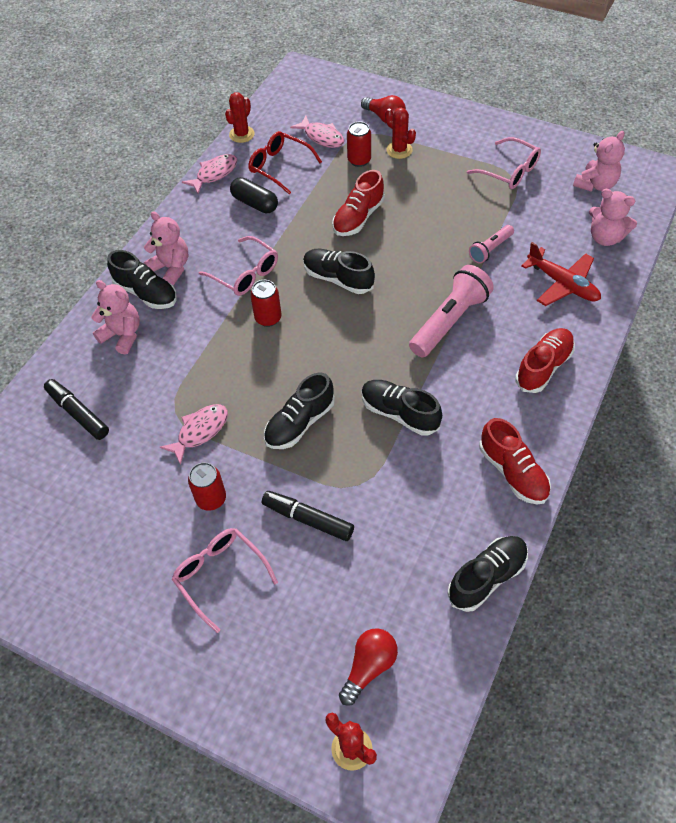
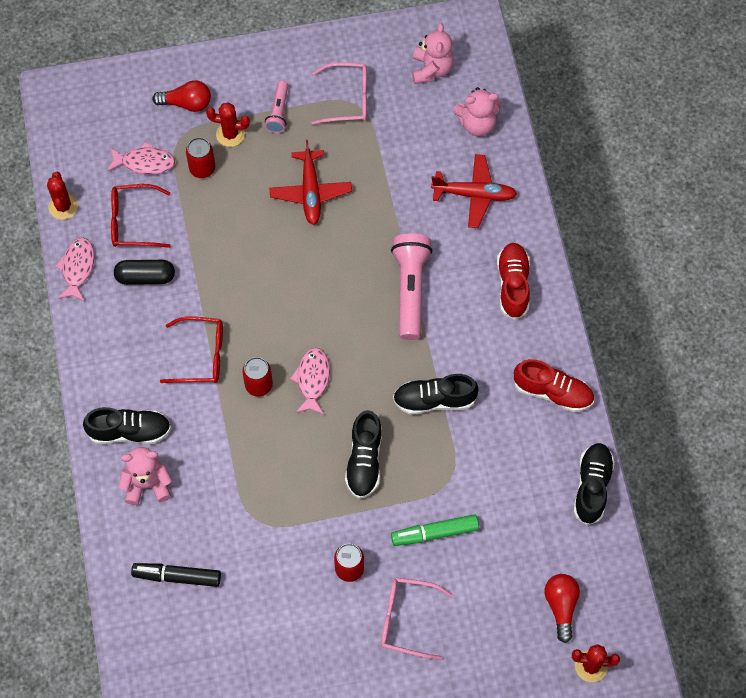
camera: 40 degrees left, 10 degrees up
pink teddy bear [144,211,189,285] -> none
pink fish [160,404,228,465] -> pink fish moved to [290,348,330,415]
pink glasses [199,236,278,296] -> red glasses [160,316,223,383]
black marker [262,491,354,541] -> green marker [391,514,479,546]
black shoe [303,249,375,294] -> none
red shoe [332,170,385,236] -> none
pink flashlight [469,225,514,264] -> pink flashlight moved to [265,81,288,133]
none -> red plane [269,140,352,225]

